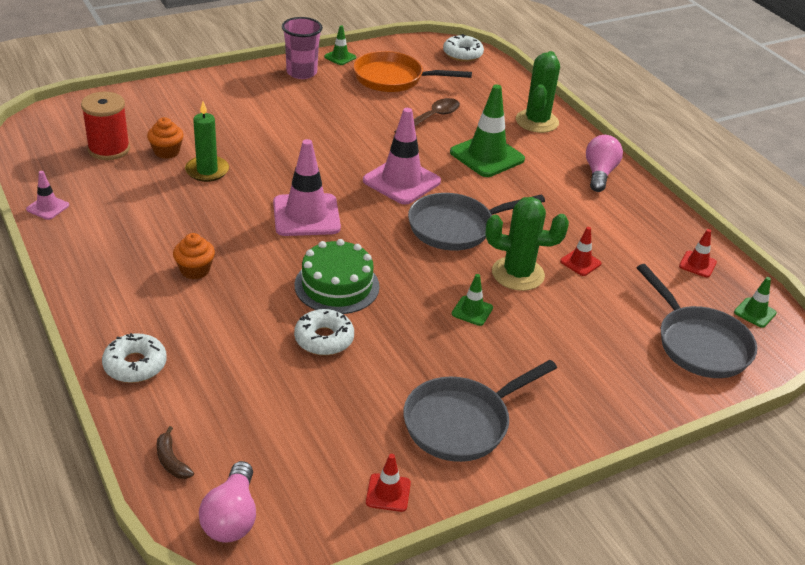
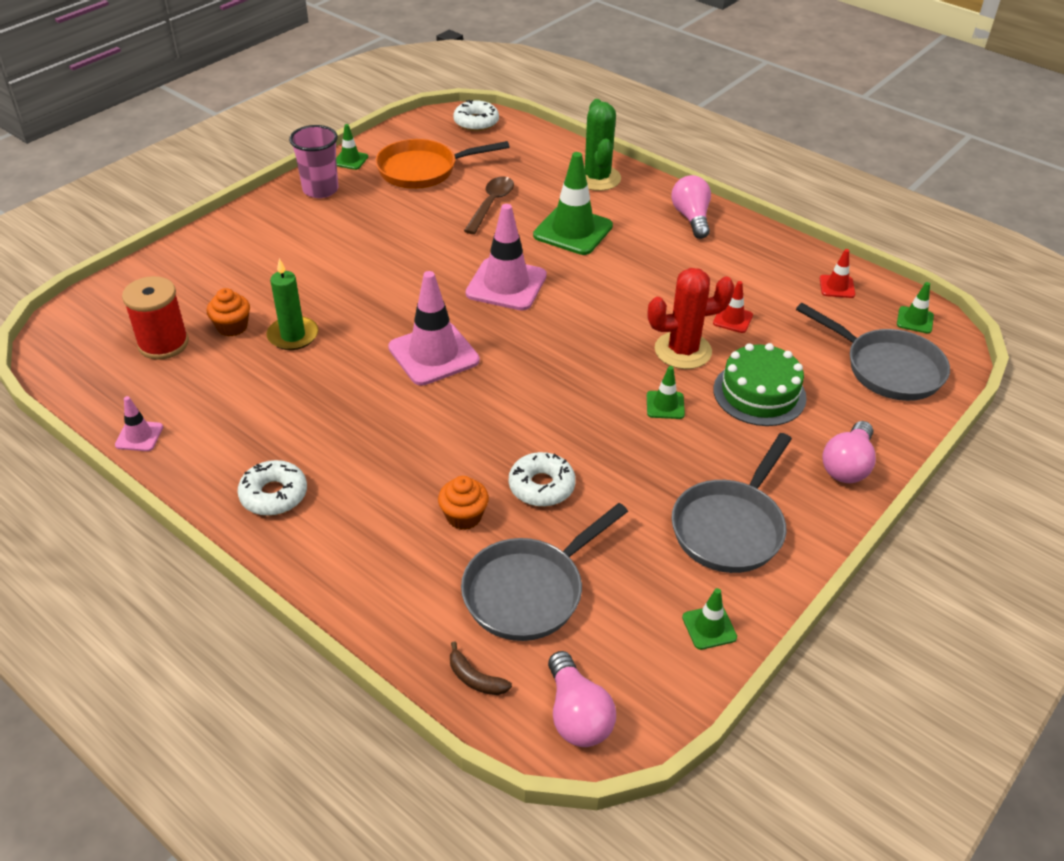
camera: 20 degrees left, 5 degrees up
white donut [102,333,167,383] -> white donut moved to [237,460,307,516]
orange cupcake [173,233,215,279] -> orange cupcake moved to [438,476,489,530]
green cake [295,239,380,314] -> green cake moved to [713,343,807,426]
red traffic cone [366,454,411,512] -> green traffic cone [682,588,737,650]
grey pan [408,193,545,250] -> grey pan moved to [461,503,628,641]
green cactus [486,197,569,291] -> red cactus [648,268,735,369]
none -> pink light bulb [822,421,876,483]

